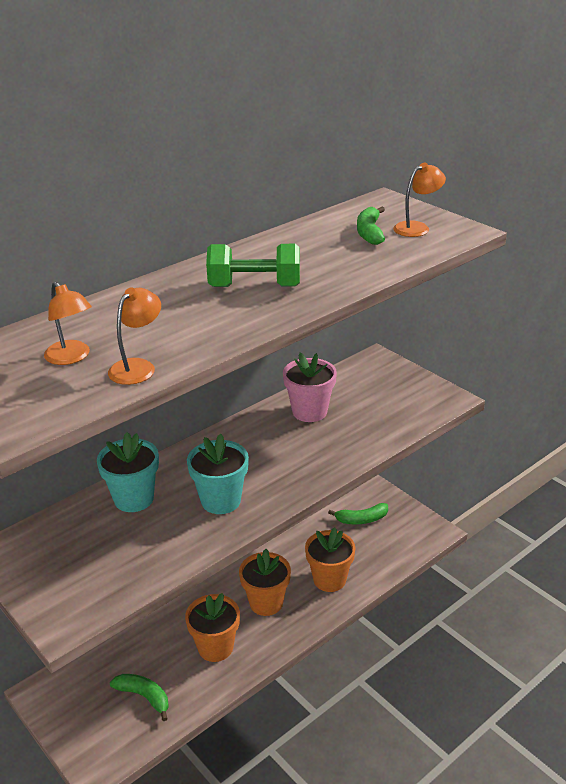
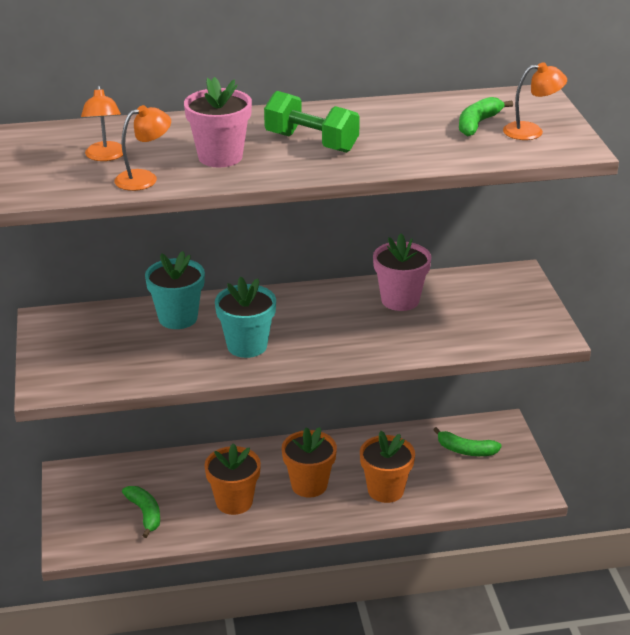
camera: 30 degrees right, 0 degrees up
none -> pink flower pot [184,77,252,167]

